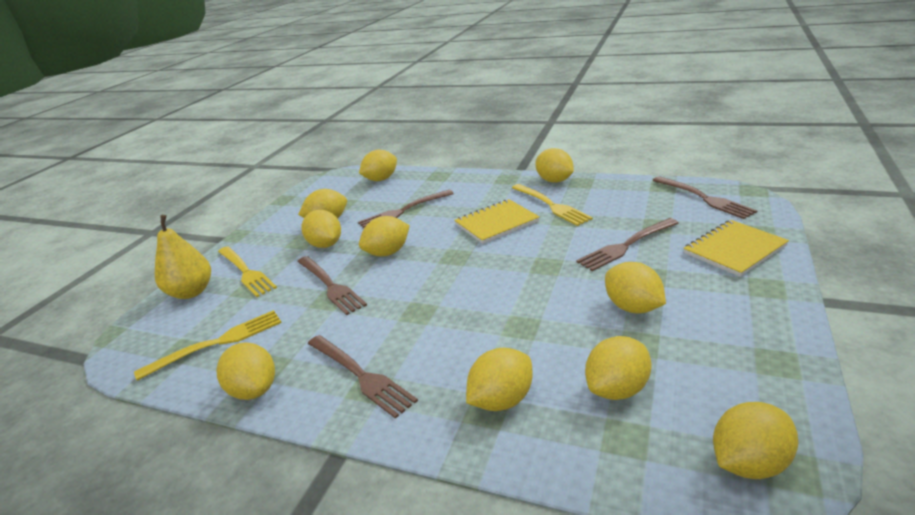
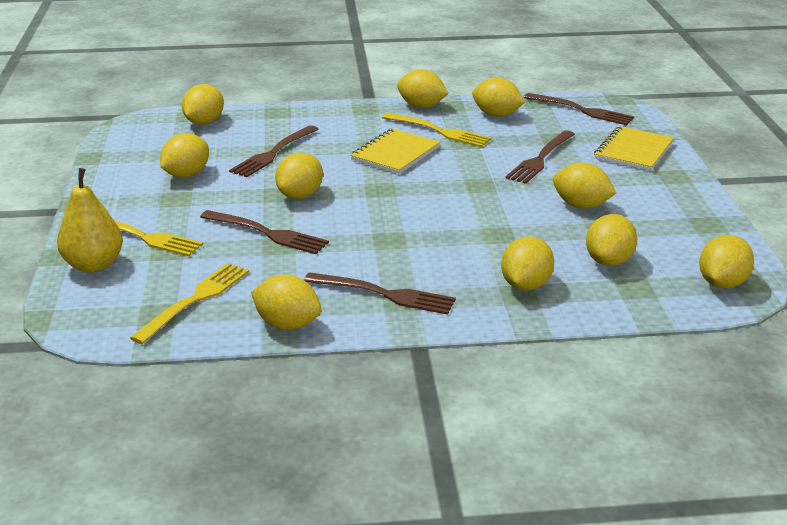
camera: 30 degrees left, 0 degrees up
yellow lemon [302,210,341,248] -> yellow lemon moved to [472,77,525,117]

